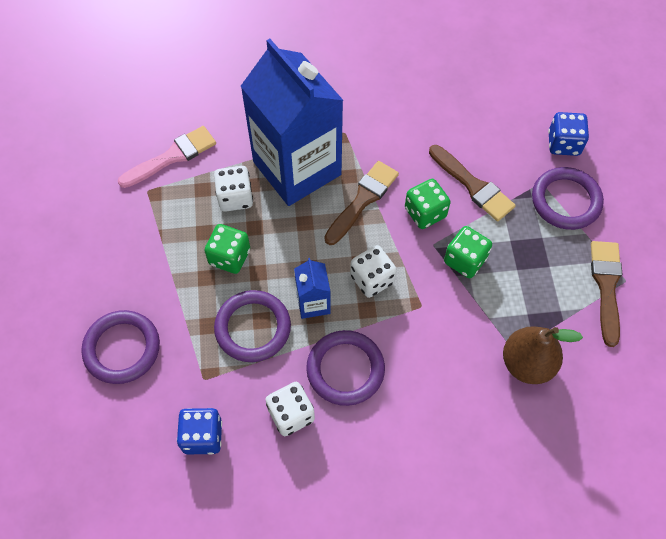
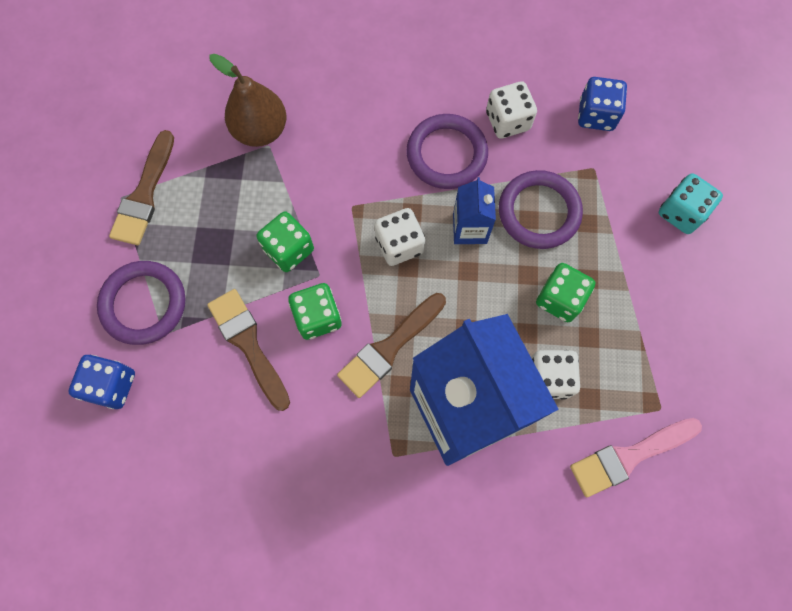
camera: 170 degrees left, 10 degrees up
purple ring [81,310,160,384] -> turquoise dice [659,173,723,234]

